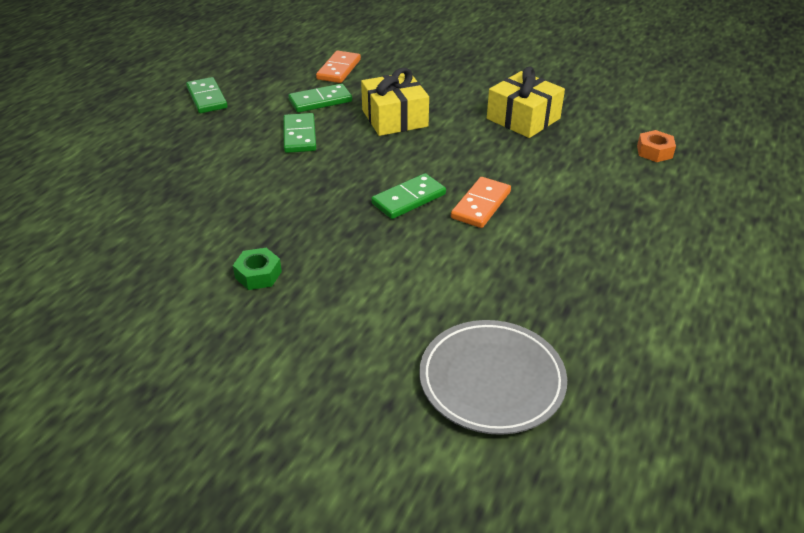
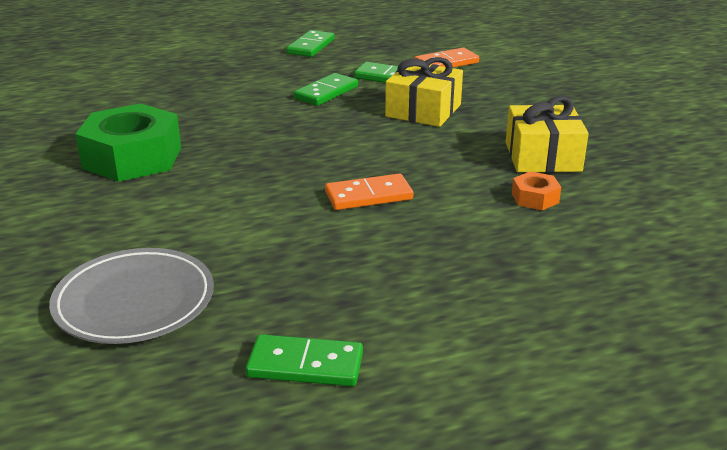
camera: 45 degrees right, 10 degrees down
green nut [233,248,282,290] -> green nut [75,103,181,182], size x2.26
green domino [371,173,446,219] -> green domino moved to [245,334,363,386]
orange nut [637,130,676,162] -> orange nut moved to [512,171,561,210]

